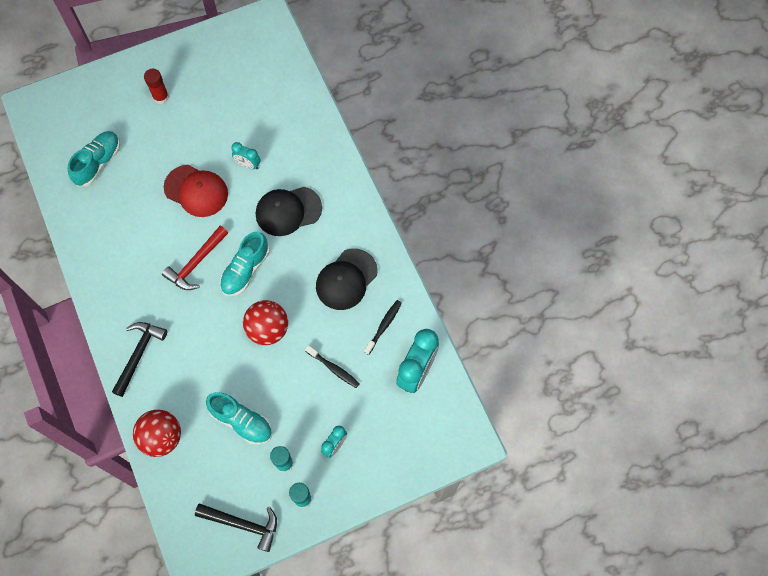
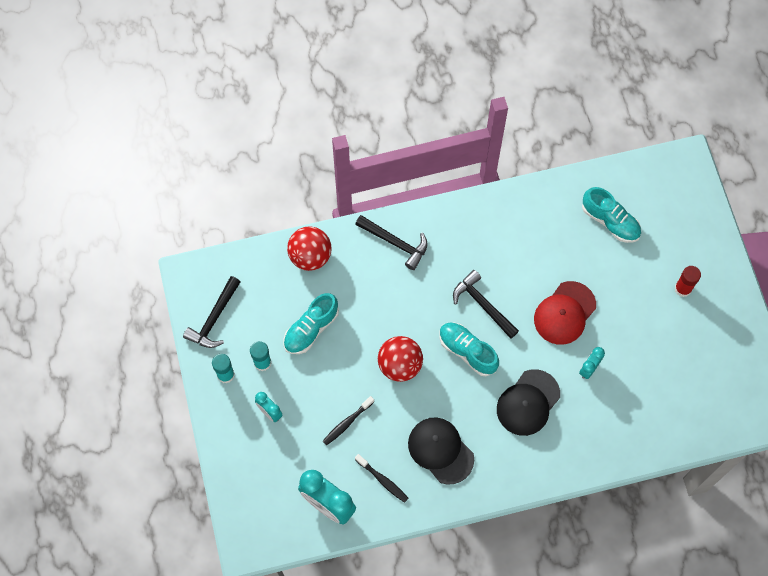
camera: 100 degrees right, 0 degrees up
red hammer [162,226,228,290] -> black hammer [453,270,519,339]
black cap [256,187,322,236] -> black cap turned 135 degrees counterclockwise [497,369,560,436]

